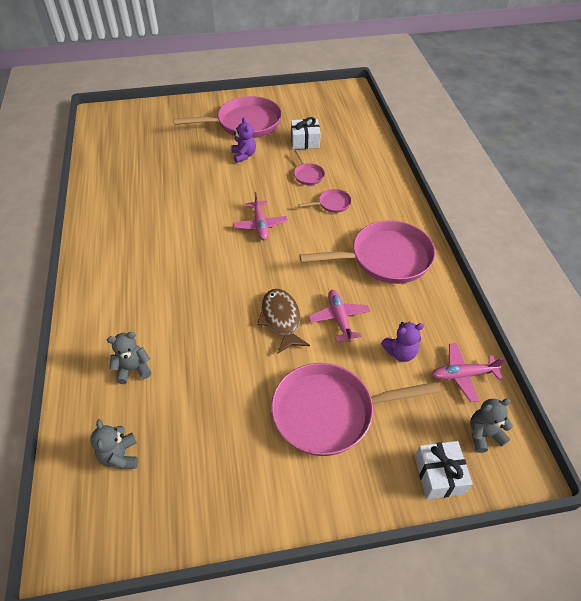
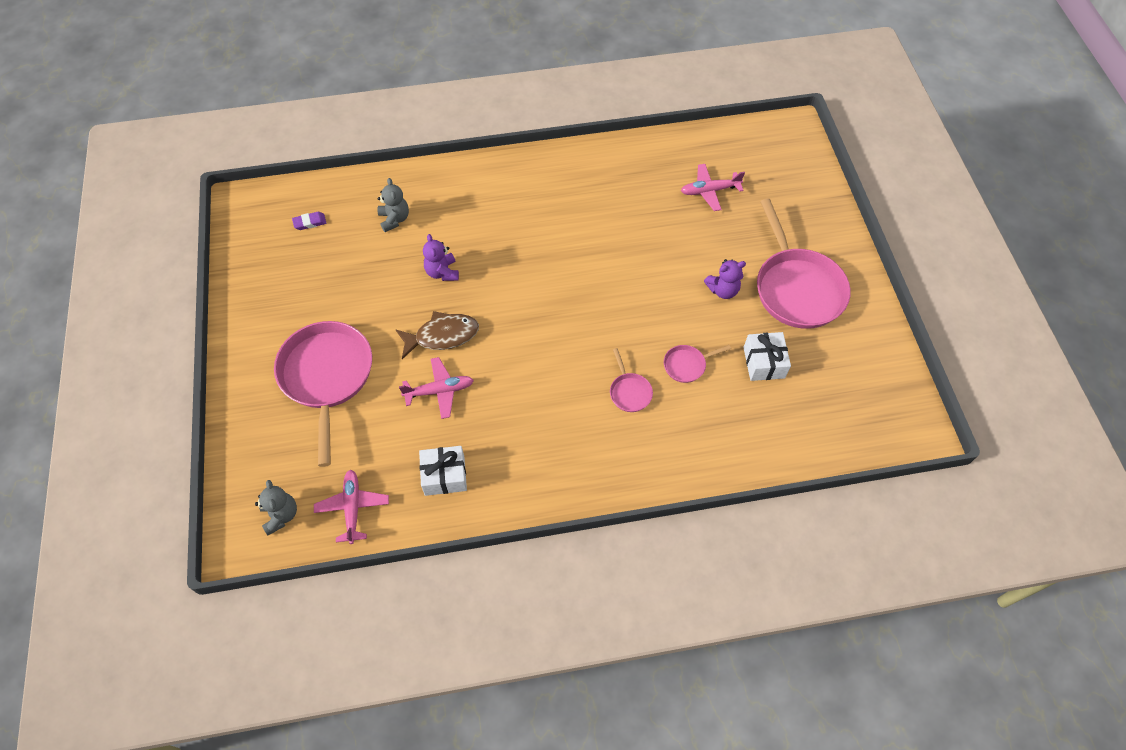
camera: 90 degrees right, 10 degrees up
grey teddy bear [90,419,138,469] -> purple eraser [292,212,326,230]
pink plane [233,192,288,240] -> pink plane moved to [681,164,745,211]
pink pan [299,220,435,284] -> none
purple teddy bear [381,322,424,362] -> purple teddy bear moved to [423,234,459,281]
white gift [415,441,473,499] -> white gift moved to [419,446,467,496]

